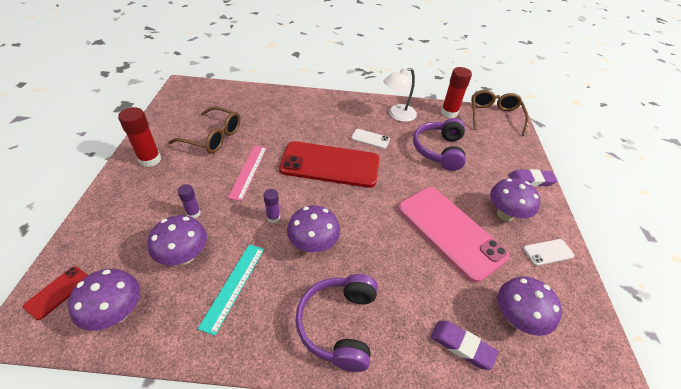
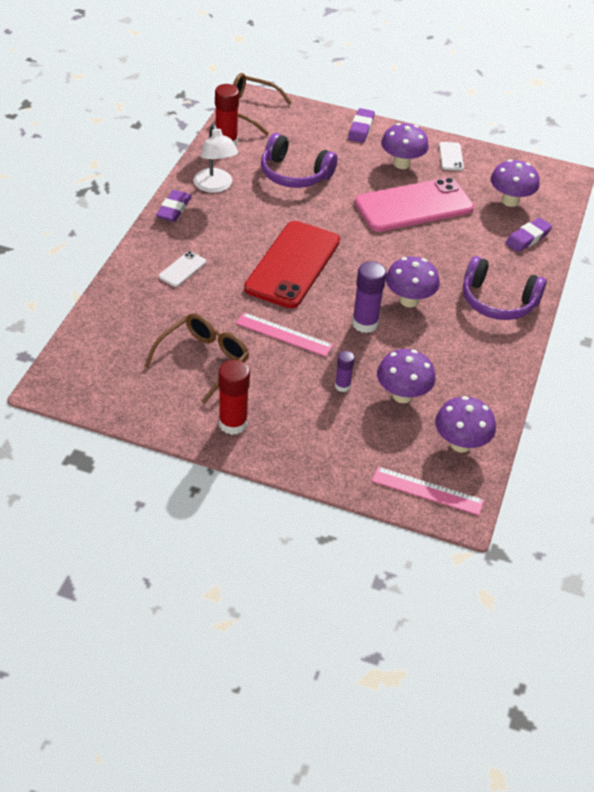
camera: 75 degrees left, 0 degrees up
red phone [23,266,88,320] -> pink ruler [372,467,484,515]
turquoise ruler [198,244,264,336] -> none
purple glue stick [263,189,280,223] -> purple glue stick [352,261,387,333], size x1.76
white phone [351,129,390,149] -> white phone moved to [159,251,206,287]
none -> purple eraser [156,190,192,222]

